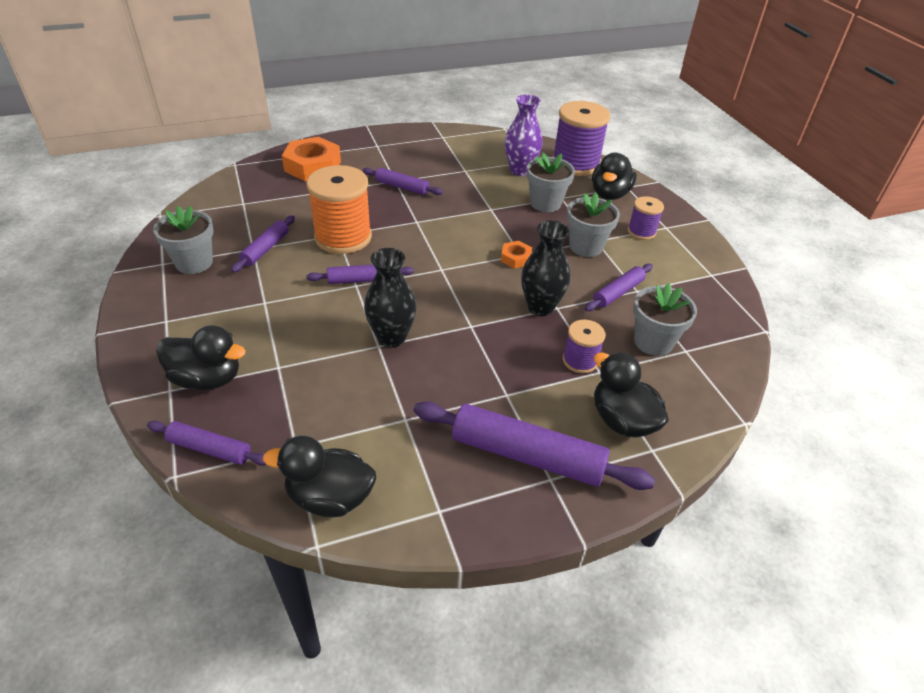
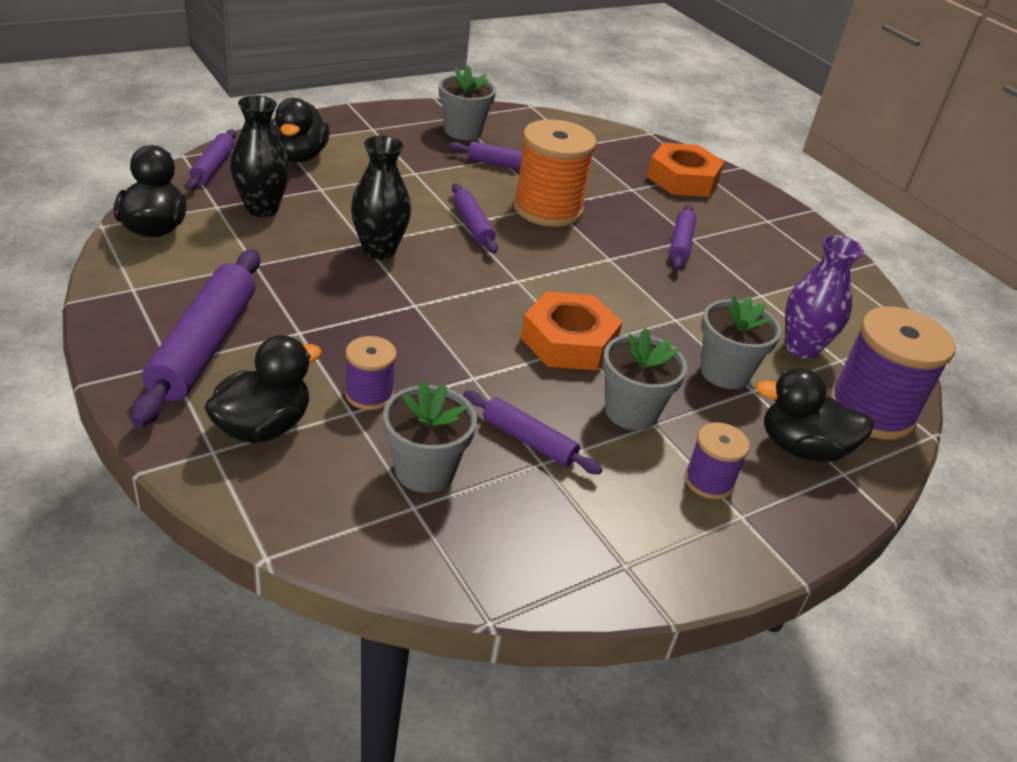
camera: 75 degrees right, 5 degrees down
orange nut [501,241,532,269] -> orange nut [521,291,622,370], size x2.01
black vase [521,220,570,316] -> black vase moved to [230,95,290,217]

